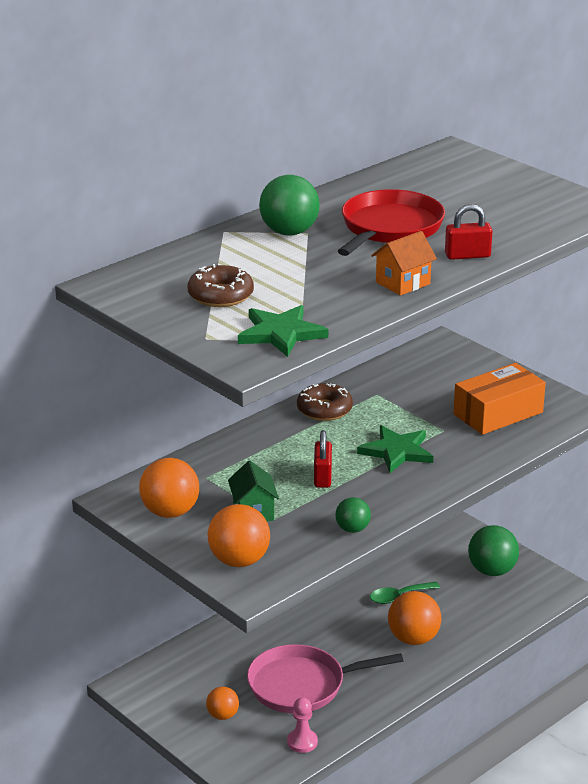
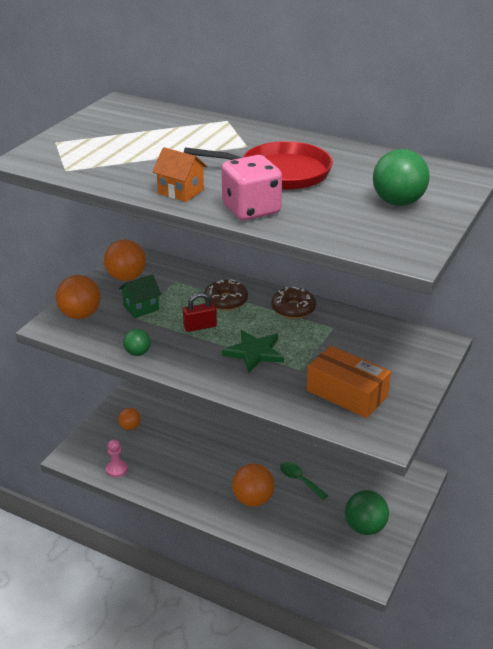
camera: 70 degrees right, 5 degrees up
brown donut [187,264,254,307] -> brown donut moved to [204,279,248,310]
green star [238,305,328,357] -> none
pink pan [247,644,403,713] -> none
green ball [259,175,320,236] -> green ball moved to [373,149,430,206]
red padlock [445,204,493,260] -> pink dice [221,155,282,221]

